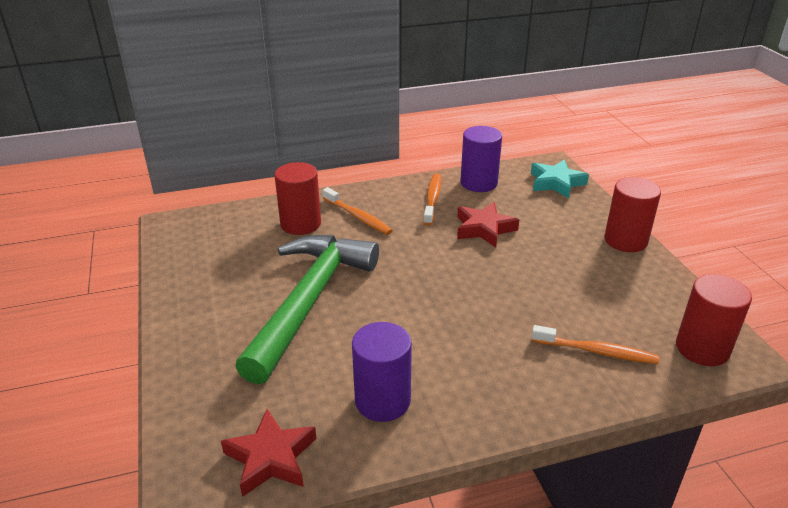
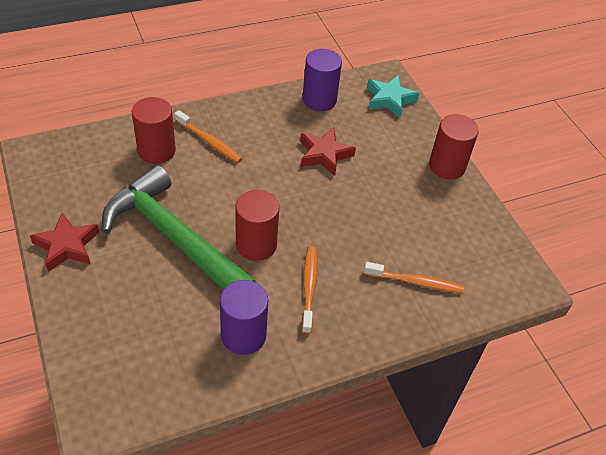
camera: 10 degrees left, 15 degrees up
red star [221,409,316,497] -> red star moved to [30,213,99,272]
green hammer [235,235,379,384] -> green hammer turned 60 degrees counterclockwise [102,165,256,290]
orange toothbrush [423,173,441,225] -> orange toothbrush moved to [301,246,317,334]
red cylinder [676,274,752,366] -> red cylinder moved to [235,190,279,261]

